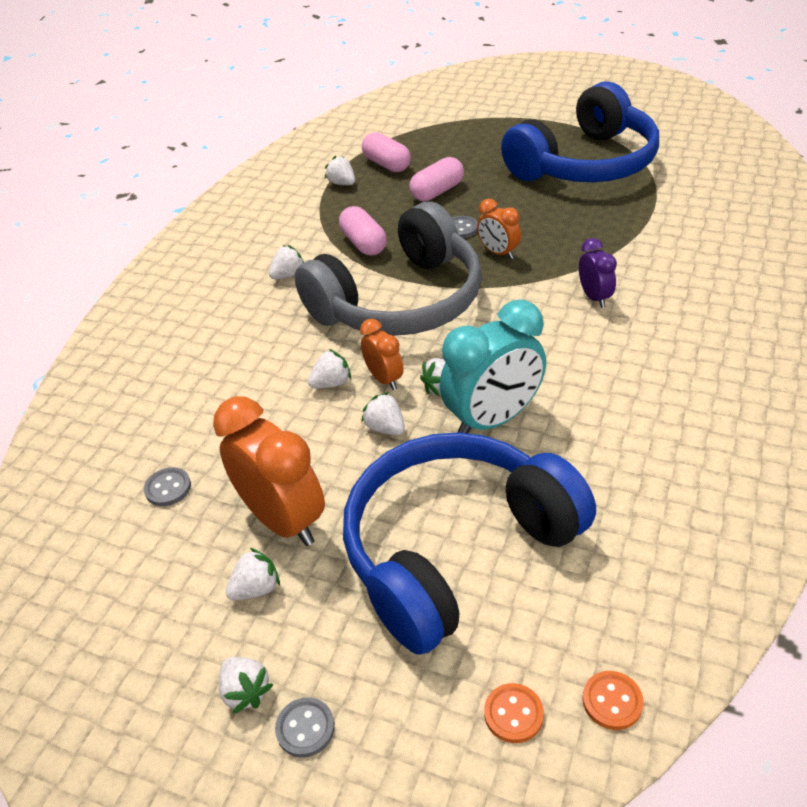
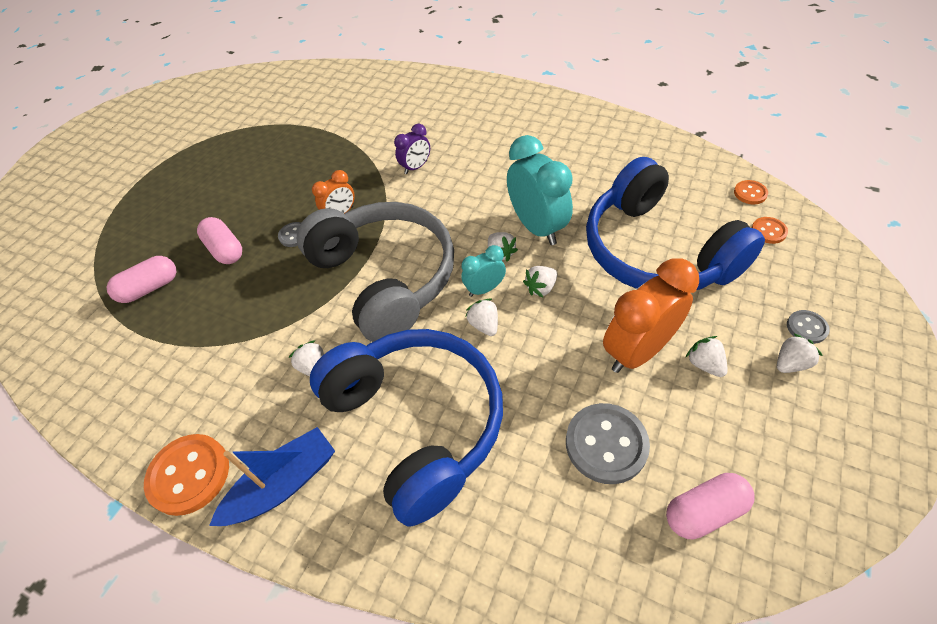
camera: 85 degrees left, 10 degrees up
grey button [144,467,191,506] -> grey button [566,403,650,484], size x1.94
white strawberry [325,156,355,185] -> none
pink capsule [339,206,387,256] -> pink capsule moved to [666,473,754,539]
orange clock [360,319,403,390] -> turquoise clock [461,245,506,297]
blue headphones [501,81,659,182] -> blue headphones moved to [310,329,503,526]
purple clock [579,238,617,308] -> purple clock turned 150 degrees clockwise [394,124,430,174]
none -> orange button [144,434,229,516]
none -> blue boat [209,427,335,526]

